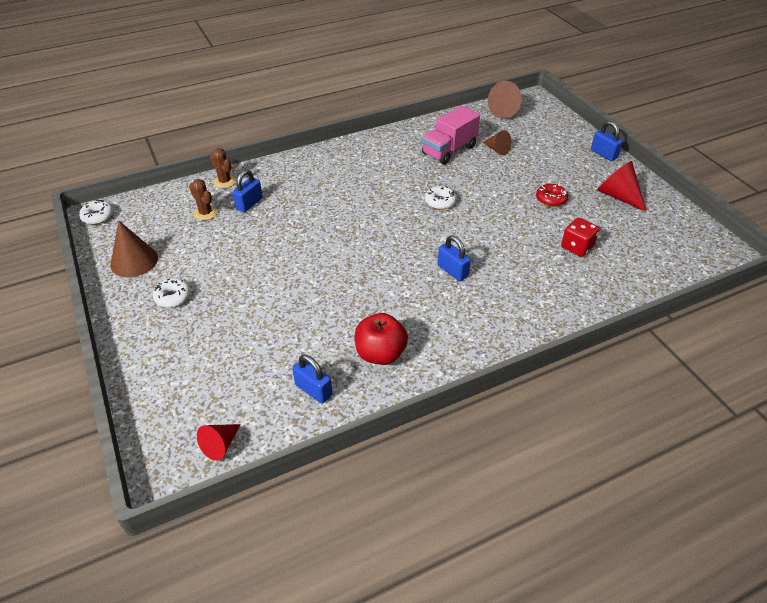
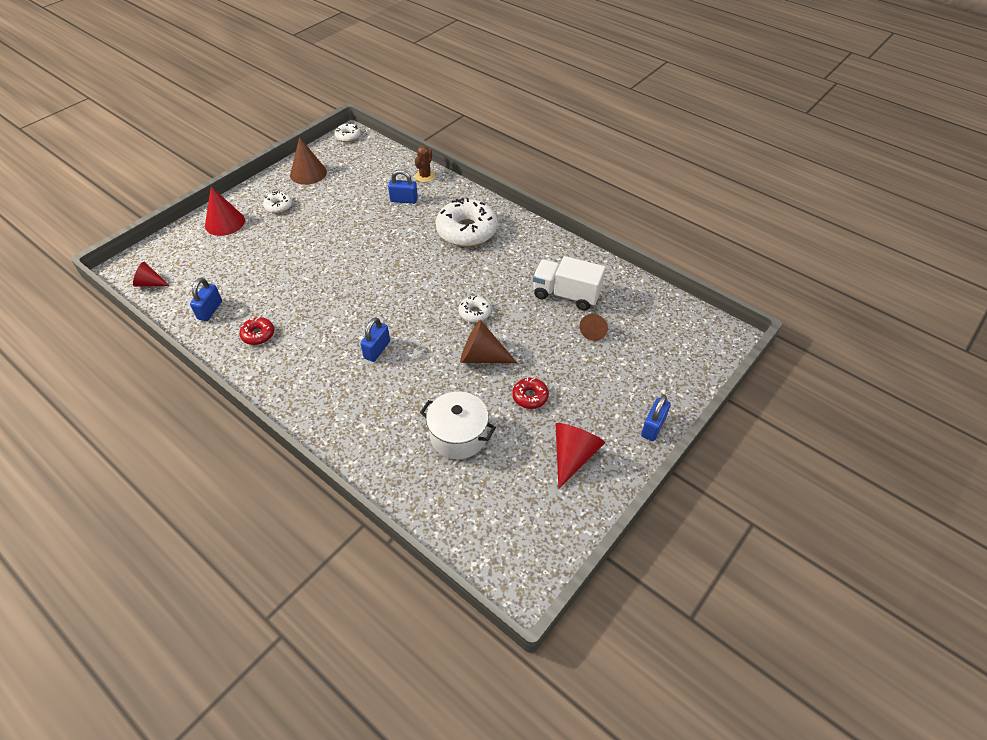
camera: 65 degrees right, 5 degrees up
brown cactus [189,179,218,221] -> none
red apple [355,313,408,365] -> red donut [239,317,274,345]
pink truck [422,106,480,165] -> white truck [533,256,606,311]
brown cone [488,81,522,119] -> brown cone moved to [460,320,517,363]
red dice [561,217,599,257] -> white pot [420,391,496,459]
none -> red cone [205,187,245,236]
none -> white donut [436,198,498,247]

